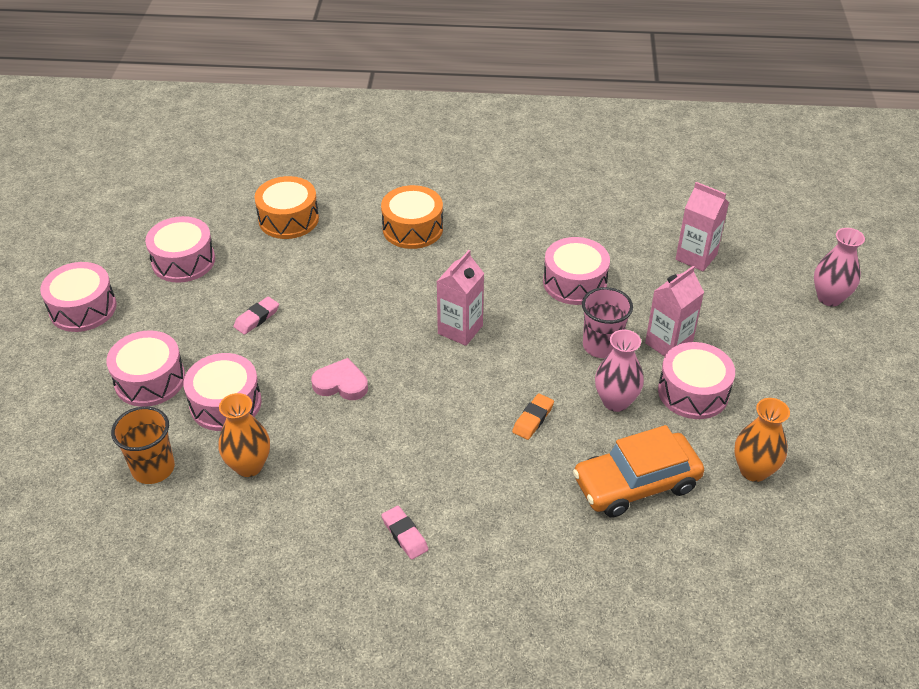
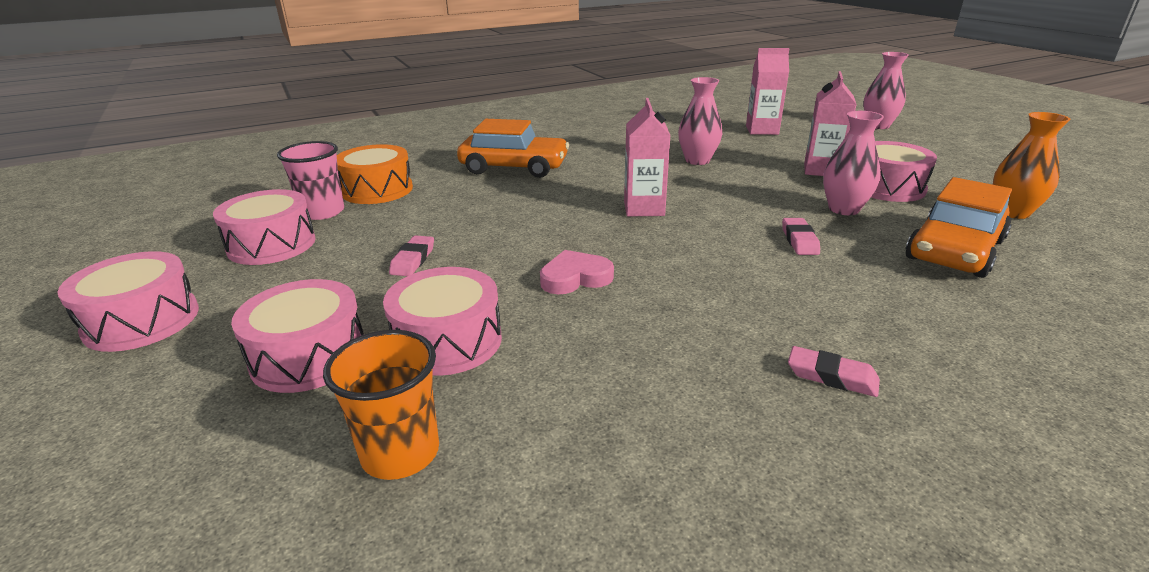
camera: 30 degrees left, 15 degrees down
orange vase [219,393,270,477] -> none
orange drum [381,185,443,249] -> orange car [457,119,569,178]
orange eraser [512,393,554,440] -> pink eraser [782,218,820,255]
pink drum [543,237,610,305] -> pink vase [678,77,722,165]
pink cup [582,287,633,358] -> pink cup moved to [277,141,344,220]

